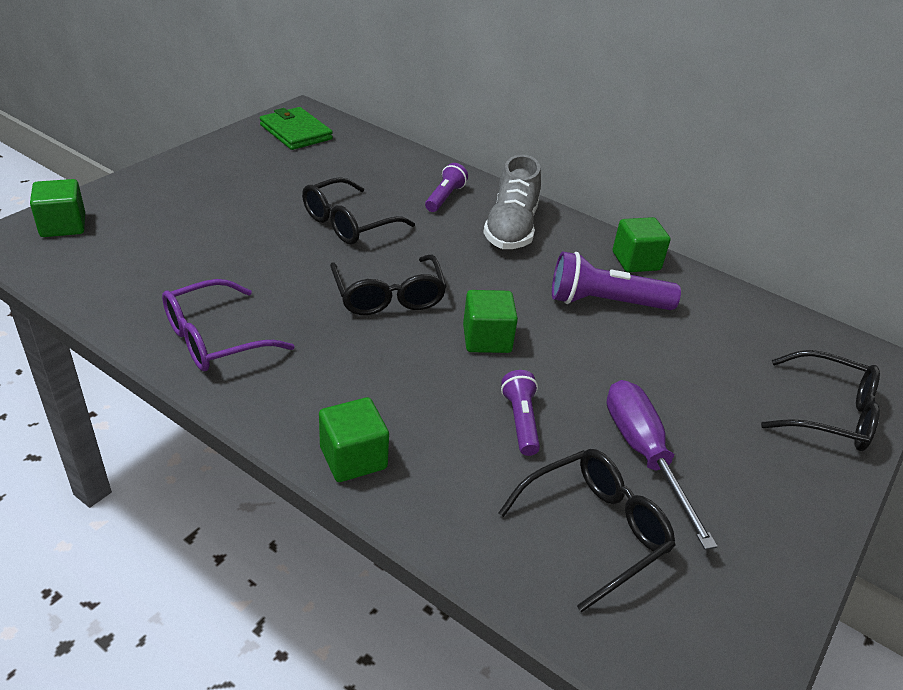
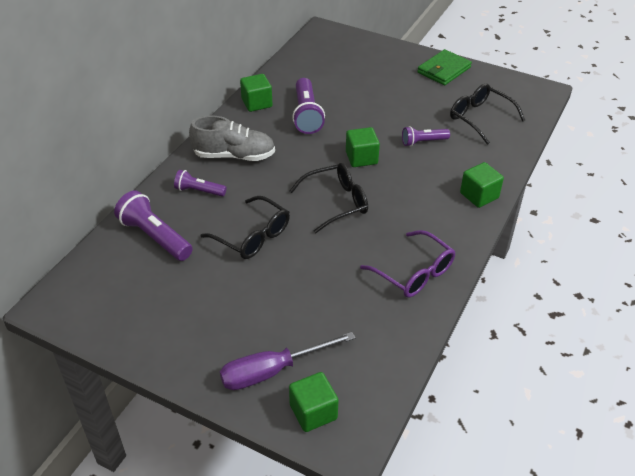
camera: 95 degrees left, 5 degrees up
green wallet [260,107,333,150] -> green wallet moved to [417,49,472,85]
purple screwdriver [606,380,718,550] -> purple screwdriver moved to [220,332,355,390]
black glasses [761,350,880,451] -> none
none -> purple flashlight [114,190,193,261]

